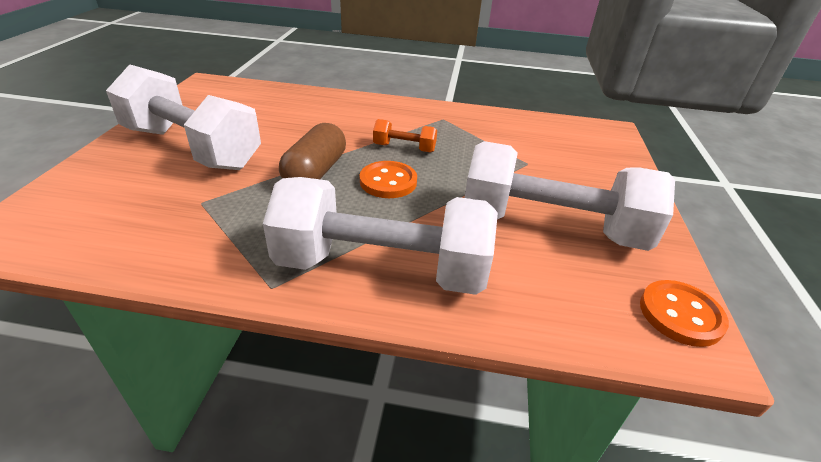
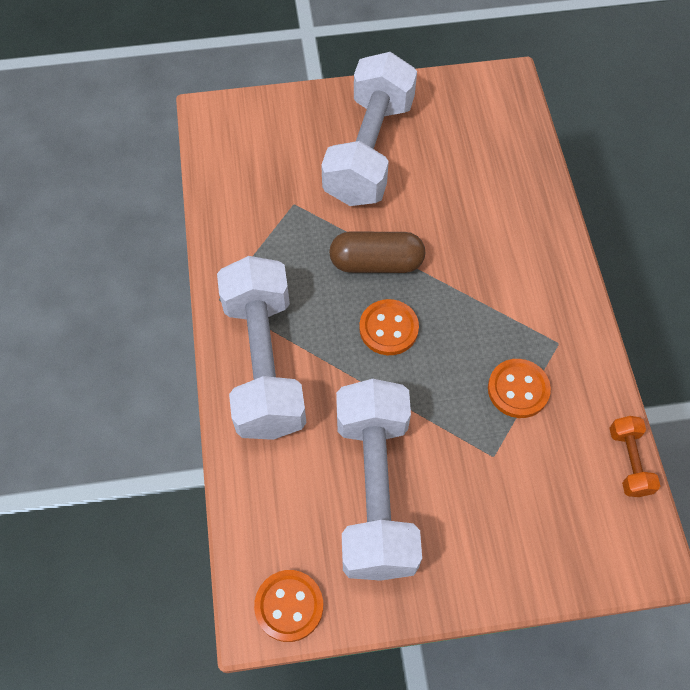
camera: 75 degrees right, 25 degrees up
orange dumbbell [373,119,437,153] -> orange dumbbell moved to [609,416,660,497]
none -> orange button [488,359,551,418]

